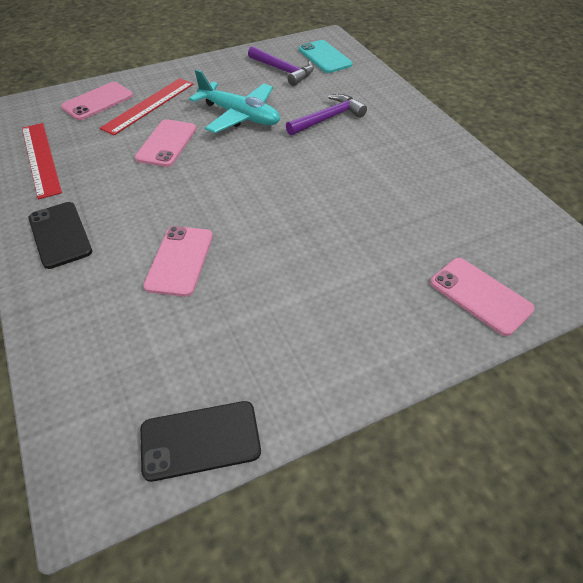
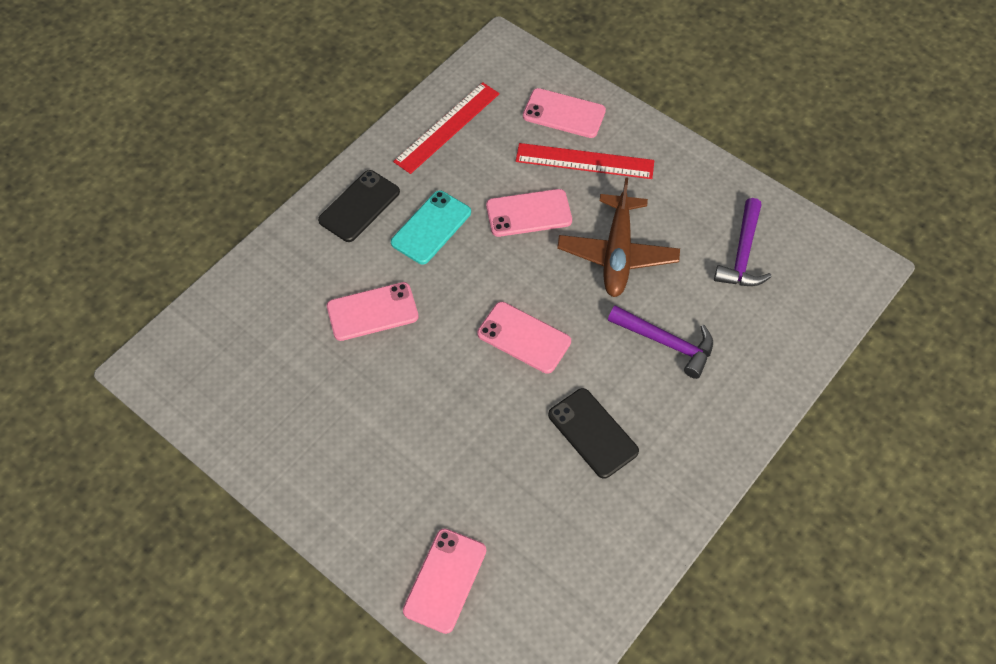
camera: 65 degrees right, 10 degrees up
black phone [140,401,261,482] -> black phone moved to [548,388,639,479]
turquoise plane [189,69,280,133] -> brown plane [557,177,680,297]
turquoise phone [299,40,353,73] -> turquoise phone moved to [391,190,471,264]
none -> pink phone [477,302,571,374]

